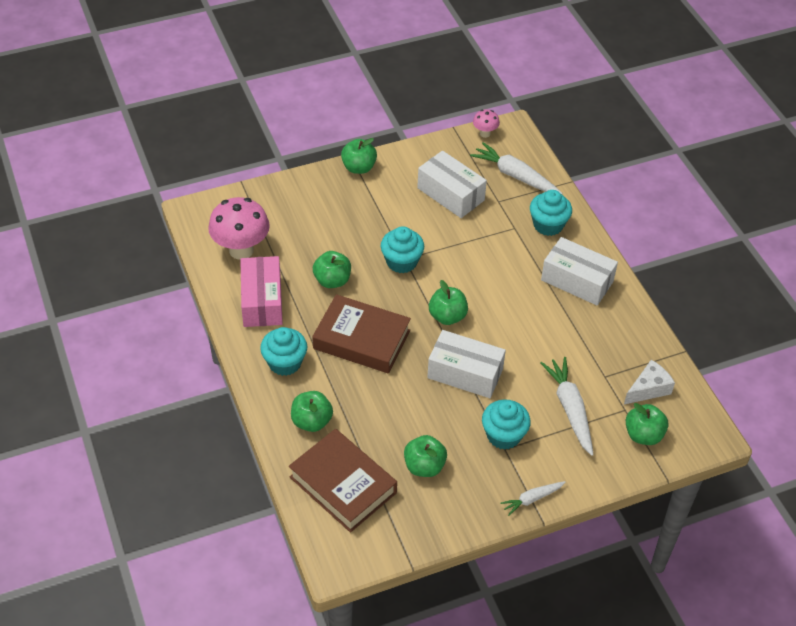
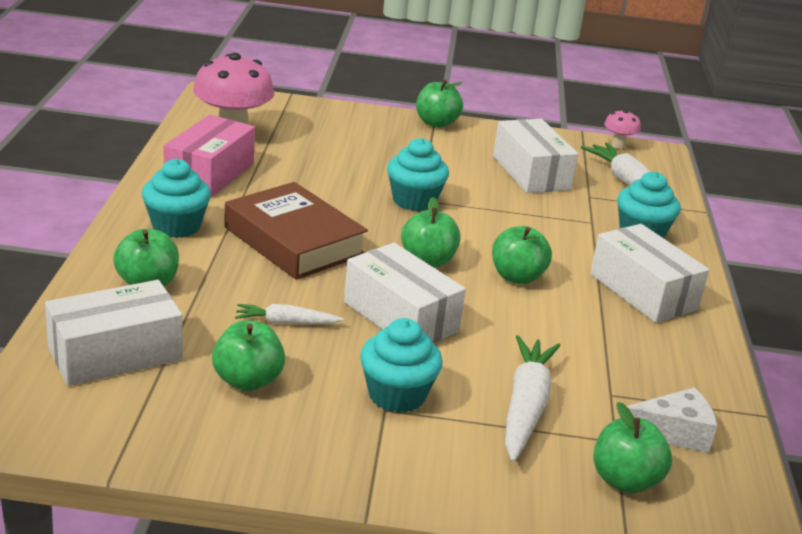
camera: 25 degrees right, 20 degrees down
brown book [289,429,397,533] -> white box [45,280,183,386]
green apple [313,251,351,288] -> green apple moved to [492,226,552,284]
white carrot [500,481,566,516] -> white carrot moved to [235,304,344,324]

